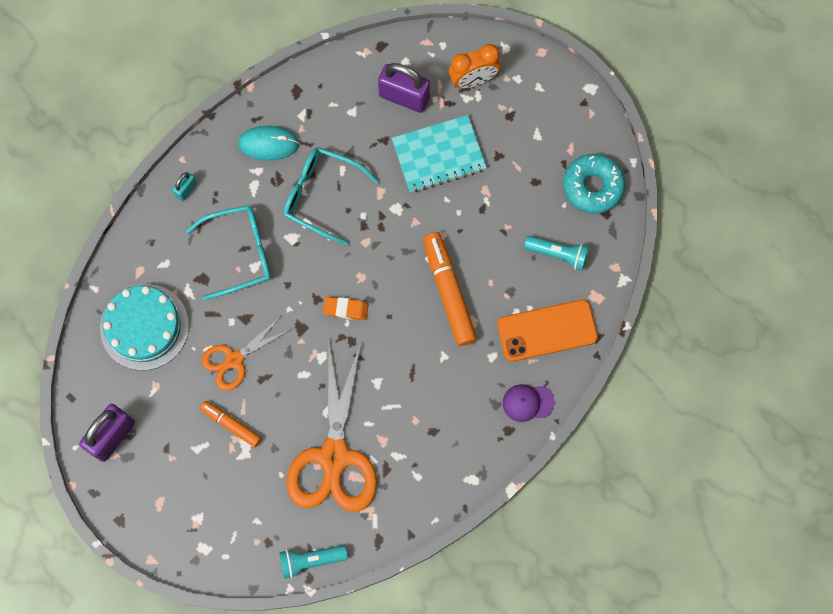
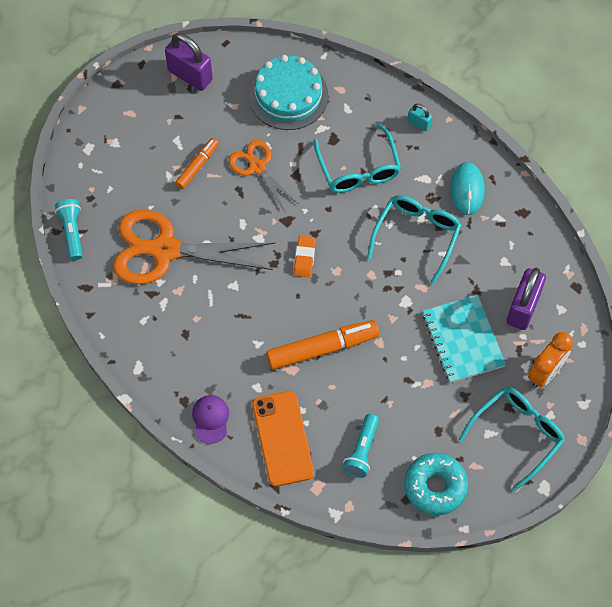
camera: 90 degrees right, 10 degrees down
orange clock [449,44,501,89] -> orange clock turned 120 degrees counterclockwise [528,332,573,388]
none -> turquoise glasses [459,387,565,491]

